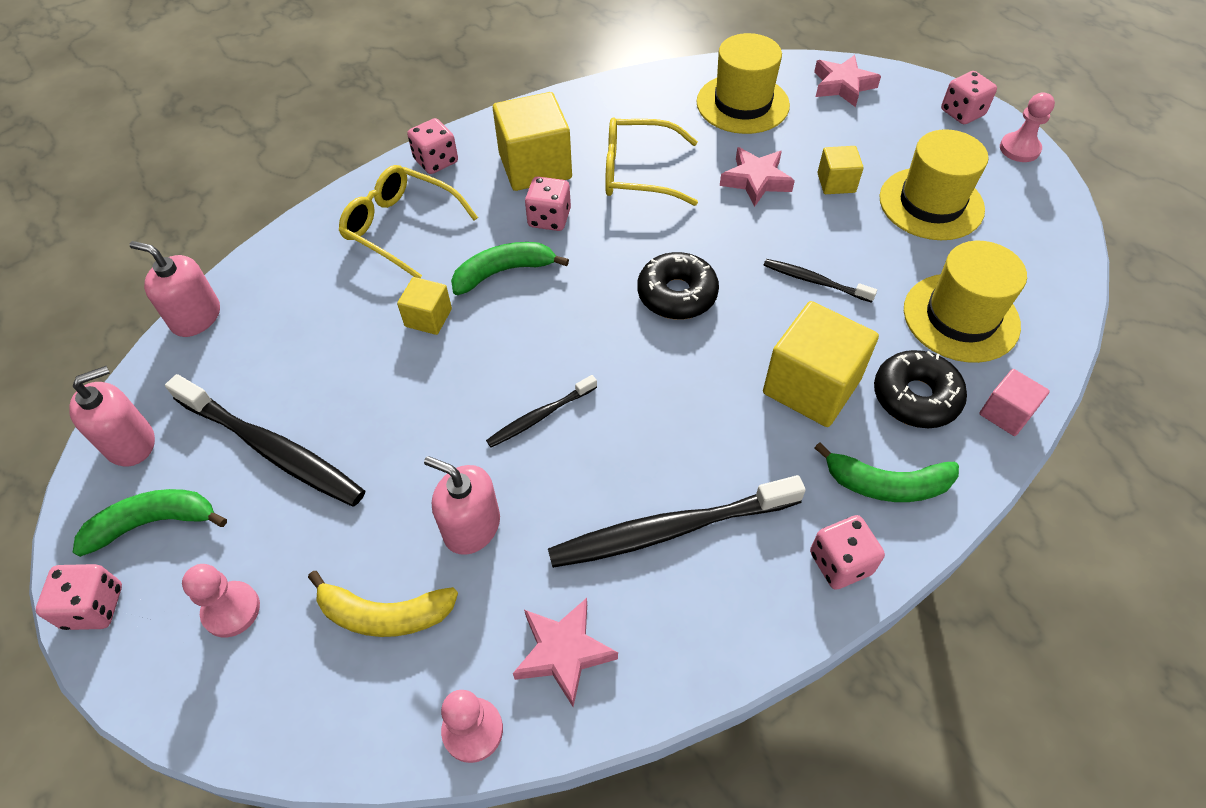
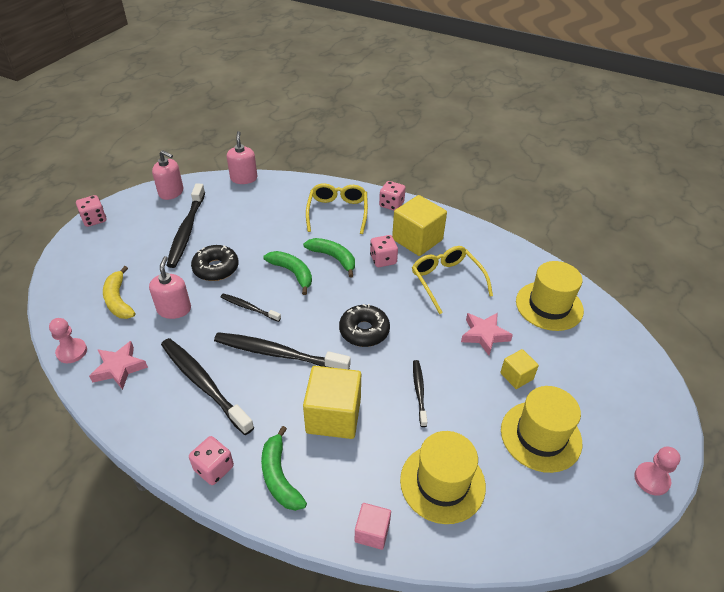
camera: 60 degrees right, 10 degrees down
green banana [73,489,227,557] -> green banana moved to [263,251,312,295]
pink pawn [182,564,260,638] -> none
yellow cube [397,277,452,335] -> none
pink star [814,55,881,107] -> none
black donut [874,350,967,428] -> black donut moved to [191,245,239,281]
pink dice [941,71,997,124] -> none
none -> black toothbrush [214,332,351,369]

